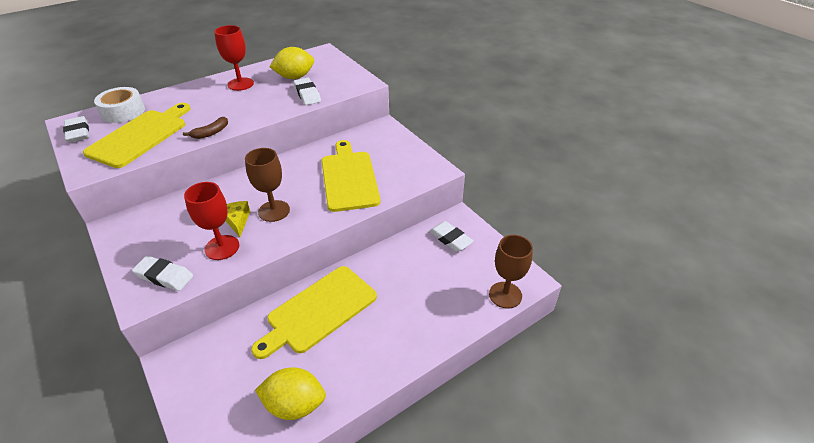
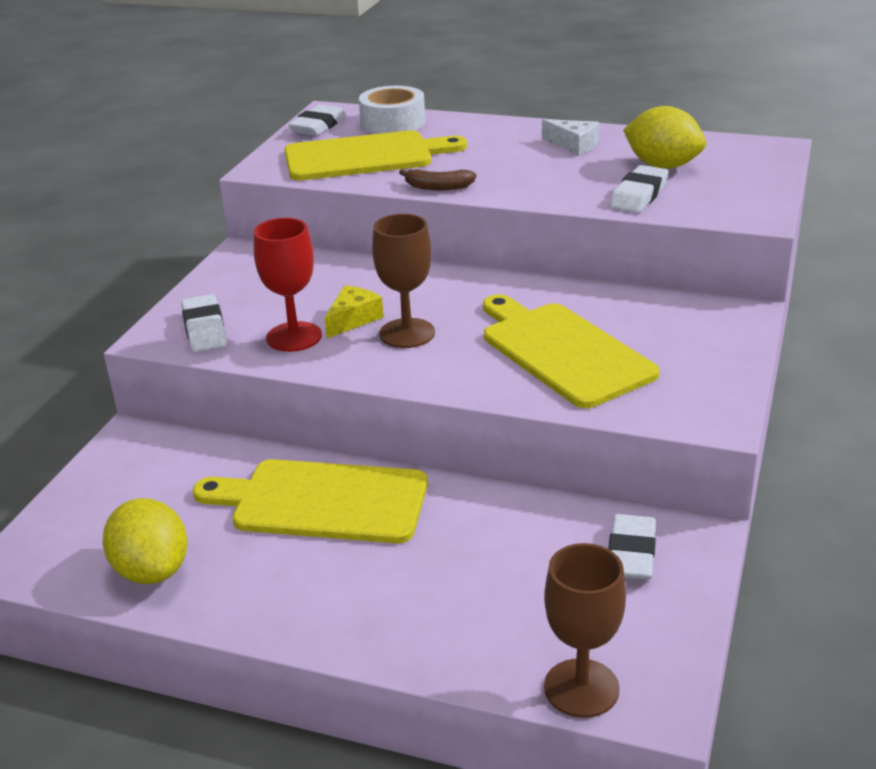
camera: 55 degrees right, 10 degrees down
red goblet [214,25,254,91] -> white cheese [542,119,599,155]
yellow cutting board [321,140,381,212] -> yellow cutting board turned 75 degrees counterclockwise [483,294,659,408]

